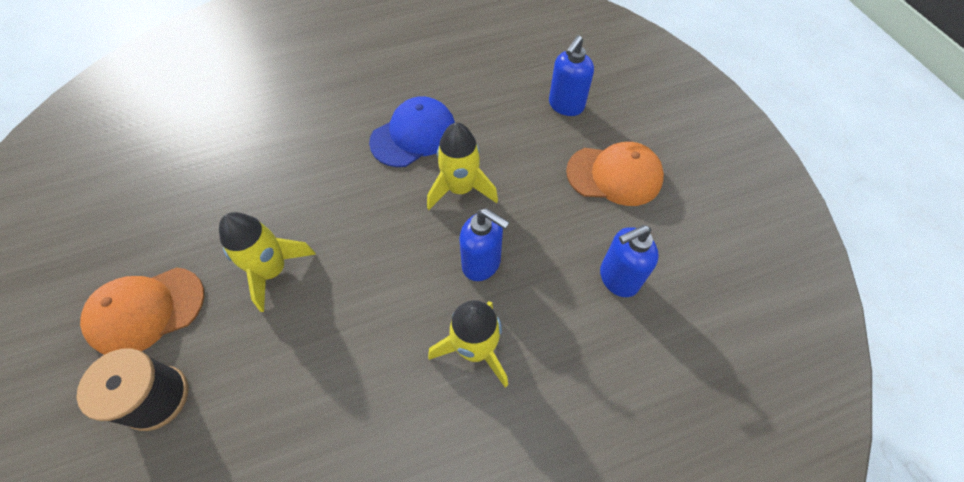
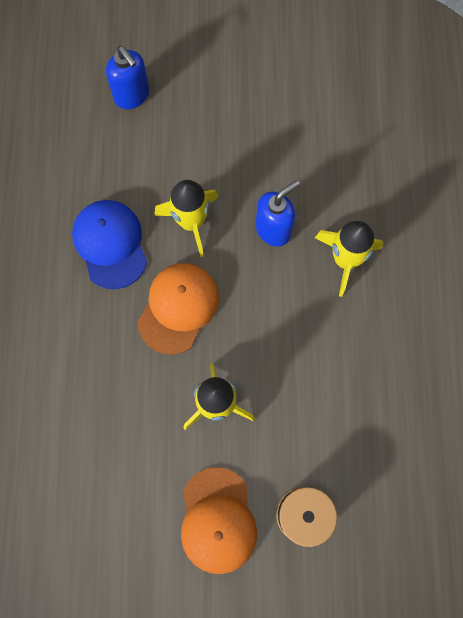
camera: 70 degrees left, 15 degrees up
orange cap [566,142,664,206] -> orange cap moved to [137,263,219,355]
blue soap dispenser [600,225,659,297] -> none

